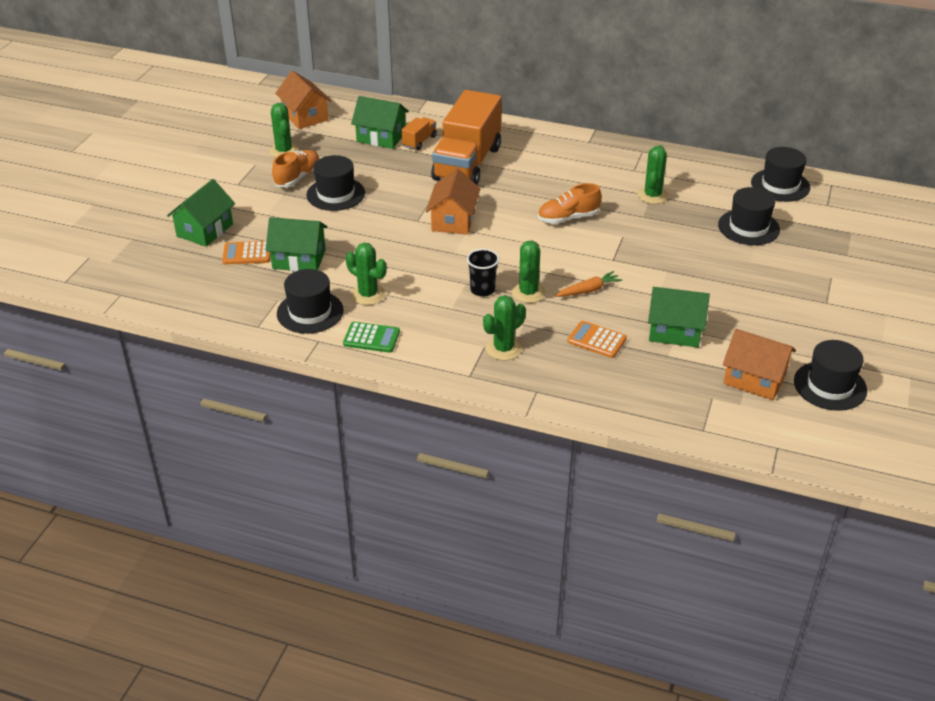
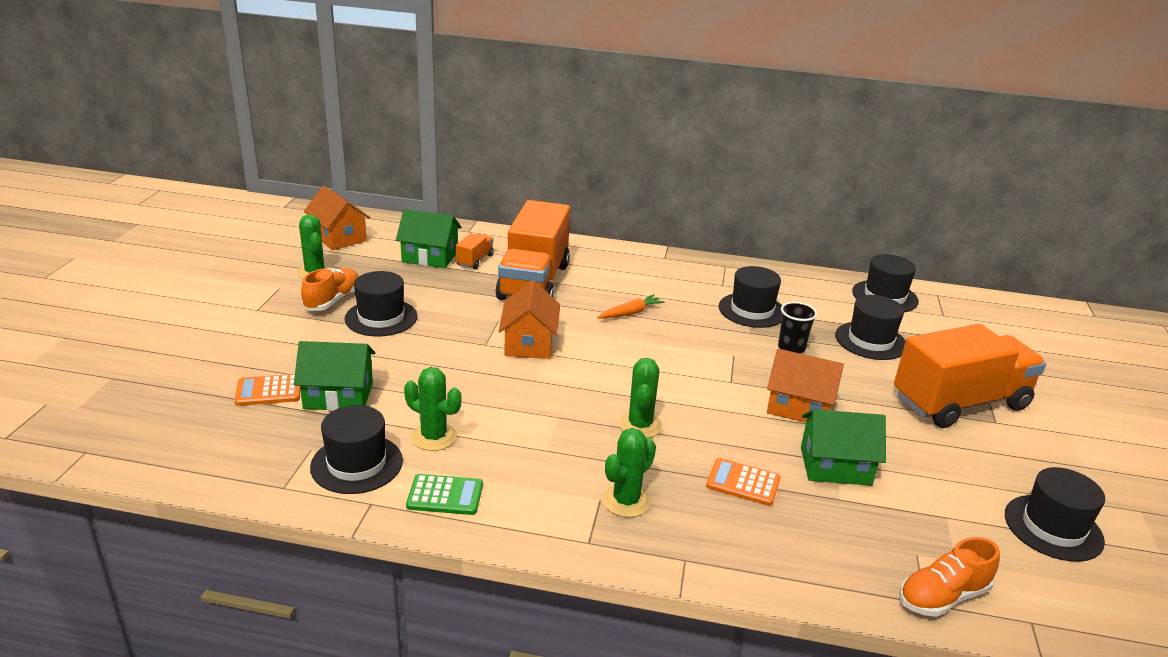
camera: 10 degrees left, 10 degrees down
green house [167,179,235,247] -> none
black cup [467,249,499,297] -> black cup moved to [778,302,817,354]
orange shoe [538,183,602,224] -> orange shoe moved to [899,537,1000,617]
orange carrot [555,271,622,297] -> orange carrot moved to [597,294,665,319]
green cactus [637,145,668,204] -> black hat [719,266,782,328]
orange house [723,329,796,400] -> orange house moved to [767,349,844,423]
none -> orange truck [894,324,1046,428]

